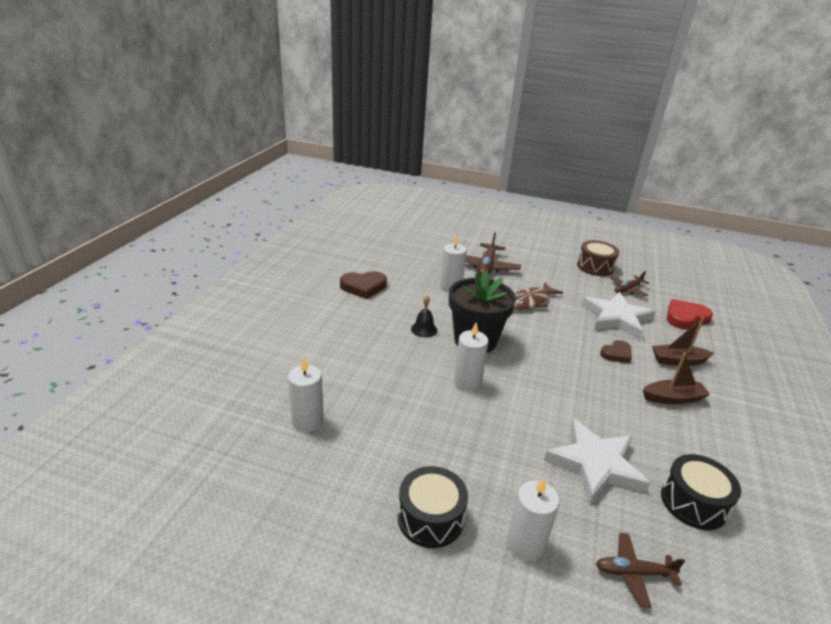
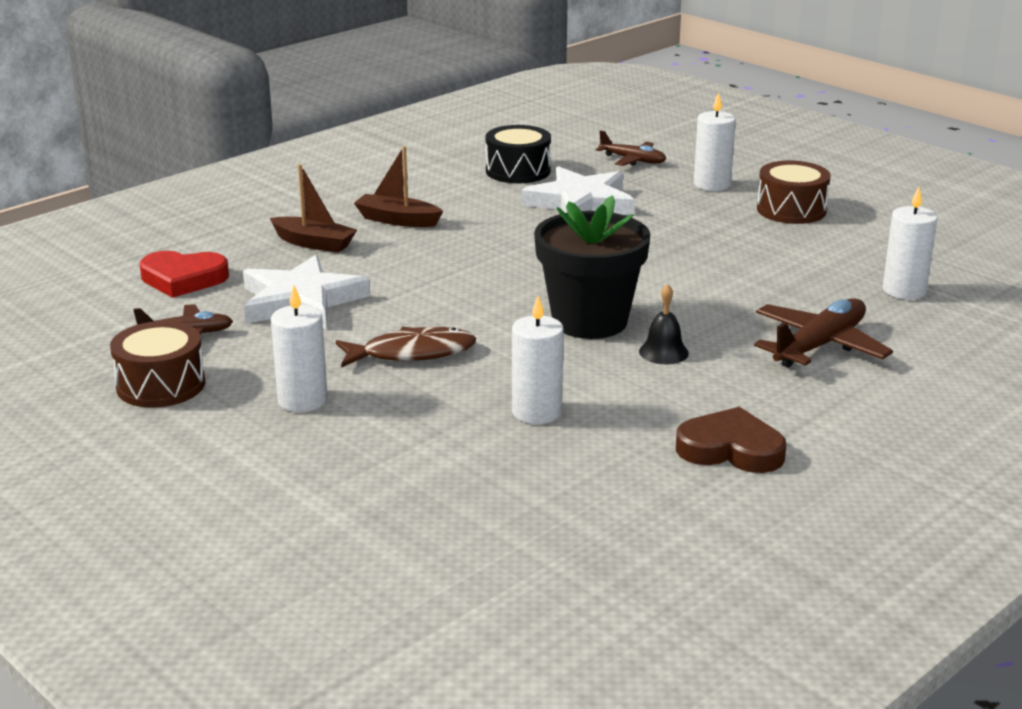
camera: 150 degrees left, 5 degrees down
black drum [398,466,468,548] -> brown drum [757,160,831,224]
white candle [454,322,488,391] -> white candle moved to [271,285,328,412]
brown plane [465,232,521,277] -> brown plane moved to [754,298,893,368]
brown heart [600,340,632,363] -> none

